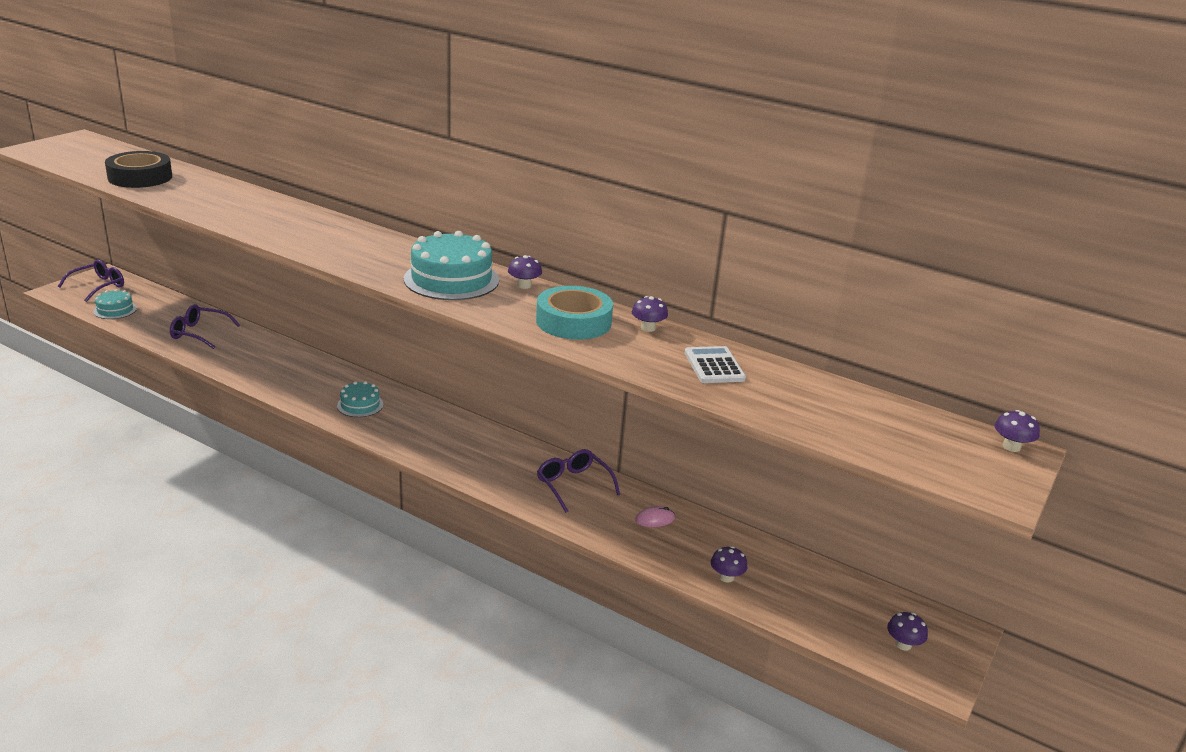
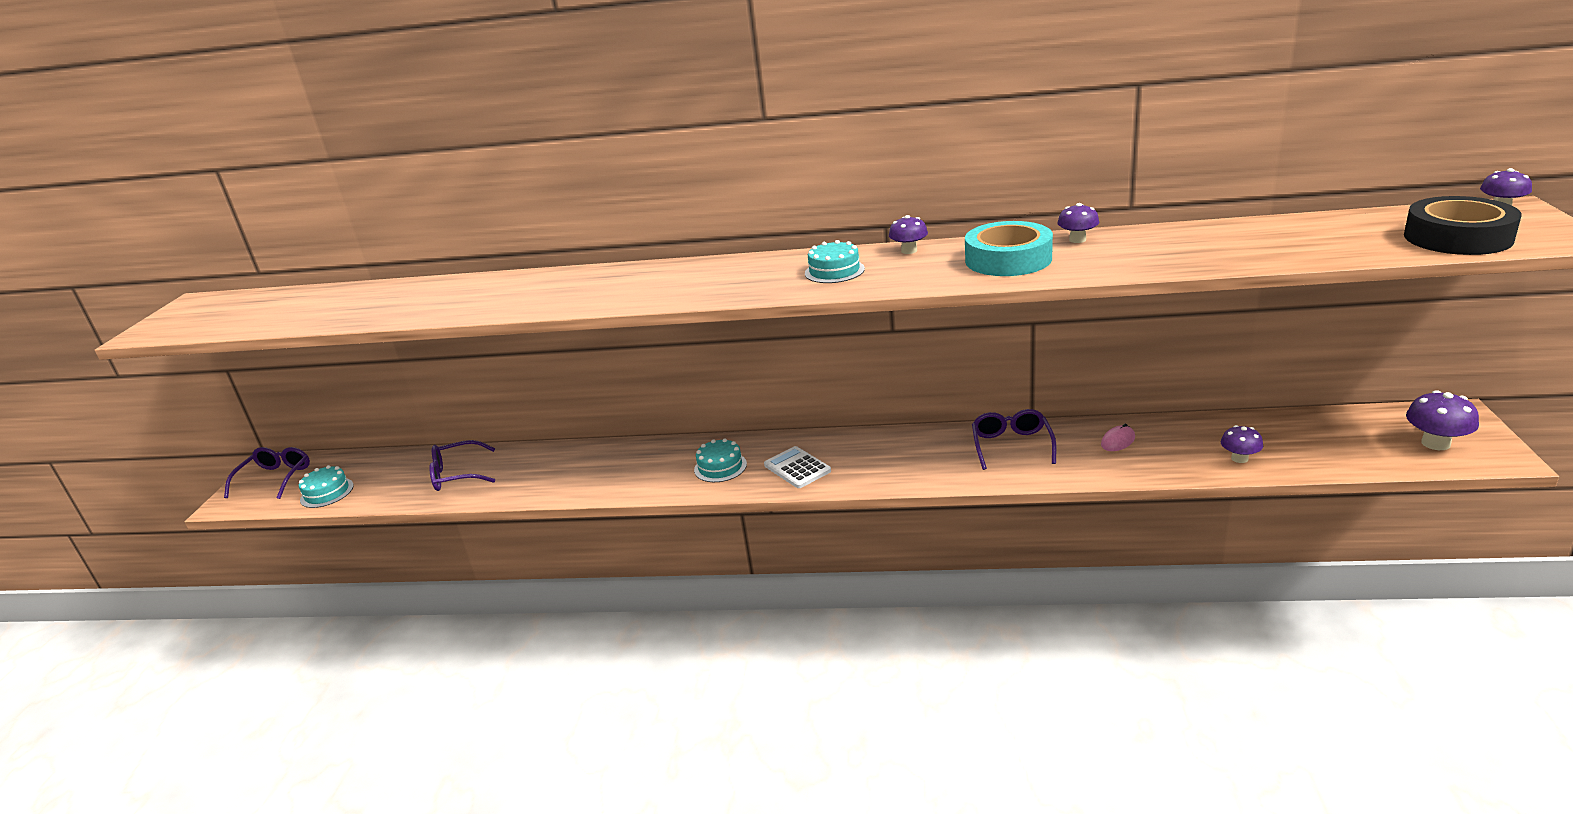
camera: 20 degrees left, 0 degrees up
black tape [105,151,172,188] -> black tape moved to [1404,196,1522,255]
turquoise cake [404,231,499,300] -> turquoise cake [805,240,865,283], size x0.55
purple glasses [537,449,620,513] -> purple glasses turned 60 degrees clockwise [972,409,1056,470]
white calculator [685,346,746,383] -> white calculator moved to [764,446,831,488]
purple mushroom [887,612,928,651] -> purple mushroom [1406,390,1479,450], size x1.54

